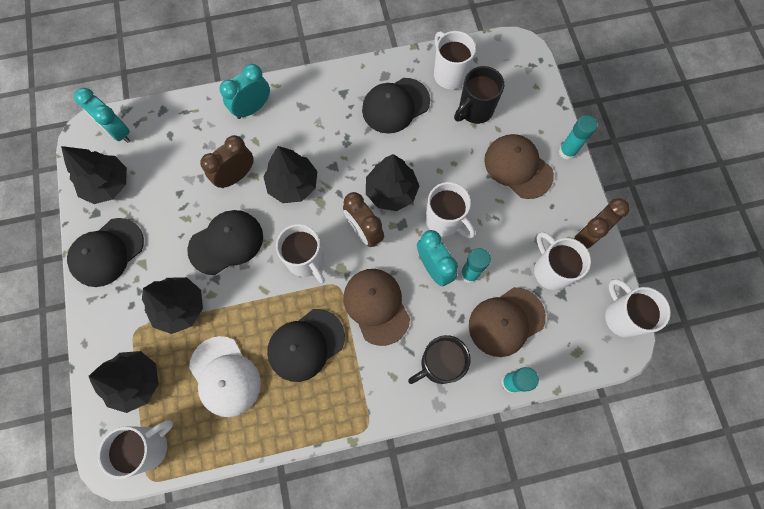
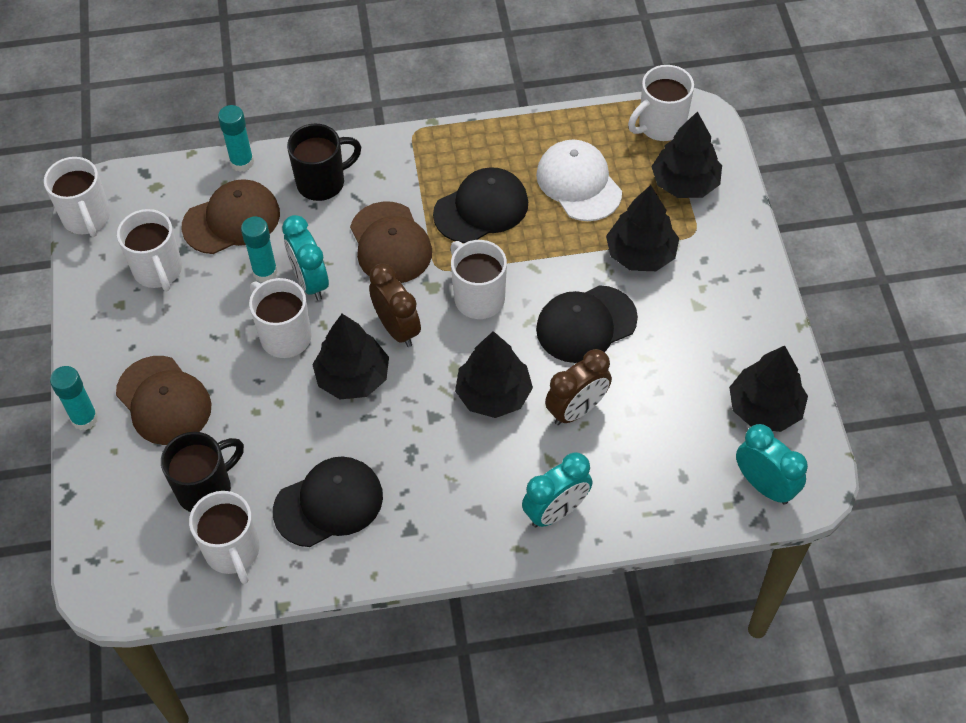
camera: 175 degrees left, 15 degrees down
black cap [67,218,144,287] -> none
brown clock [574,198,630,249] -> none

